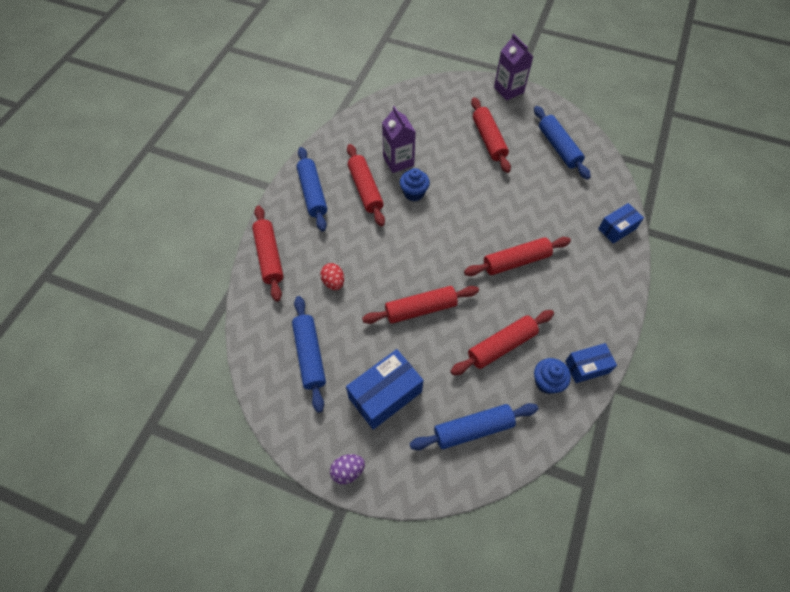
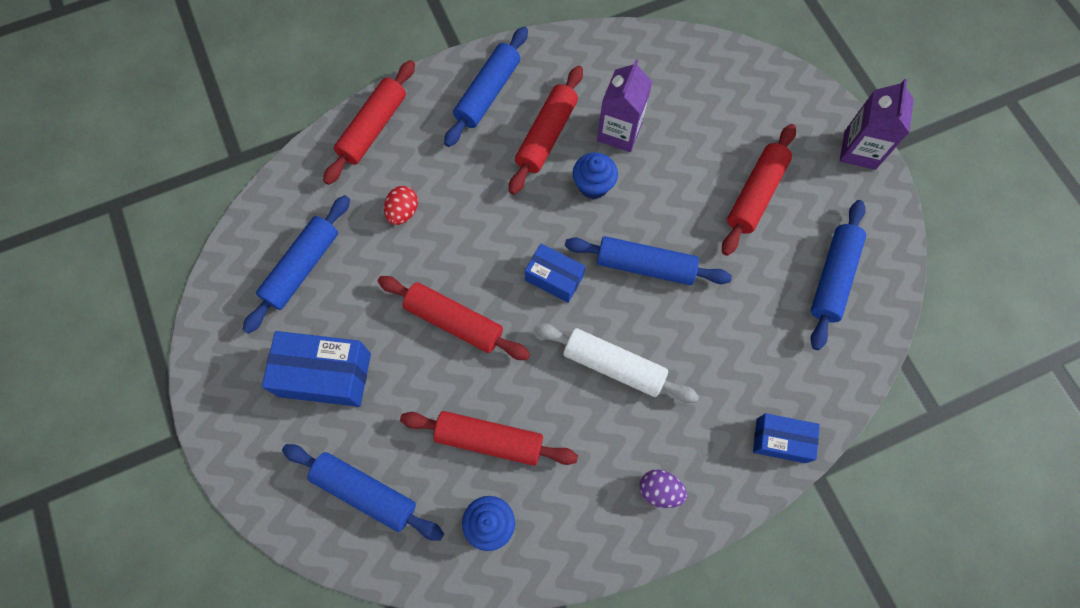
camera: 45 degrees right, 10 degrees up
purple egg [330,454,365,484] -> purple egg moved to [639,469,687,508]
red rolling pin [464,237,571,276] -> white rolling pin [534,323,699,403]
blue box [565,343,617,383] -> blue box moved to [525,244,585,303]
none -> blue rolling pin [565,236,732,285]

